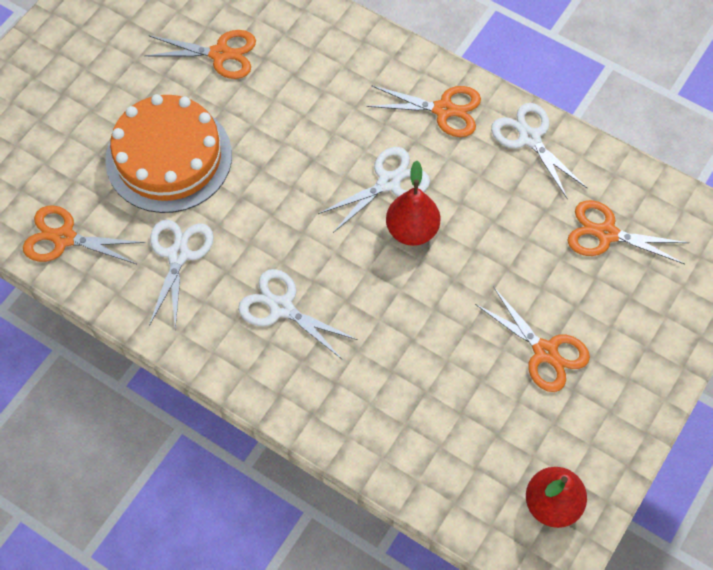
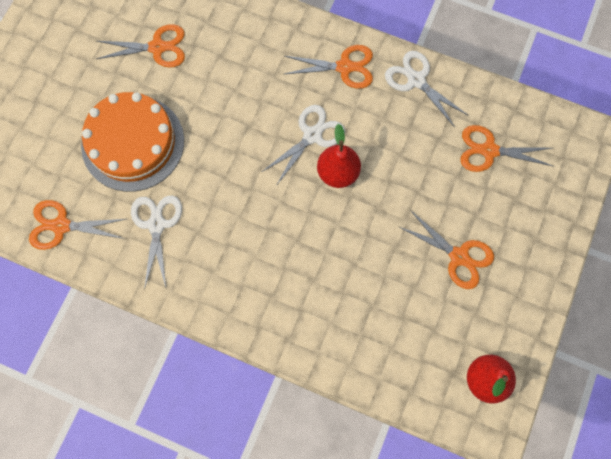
camera: 10 degrees left, 10 degrees up
white scissors [238,269,358,360] -> none

